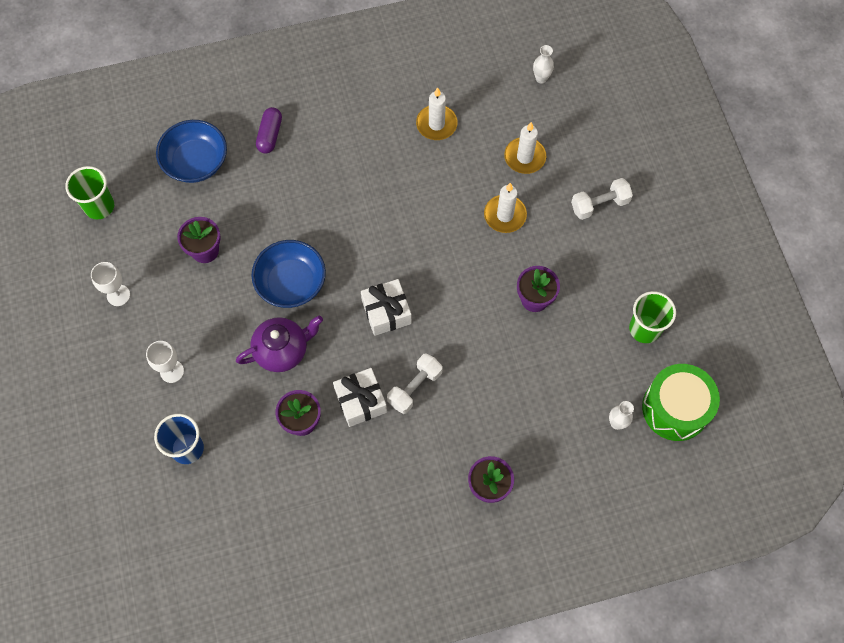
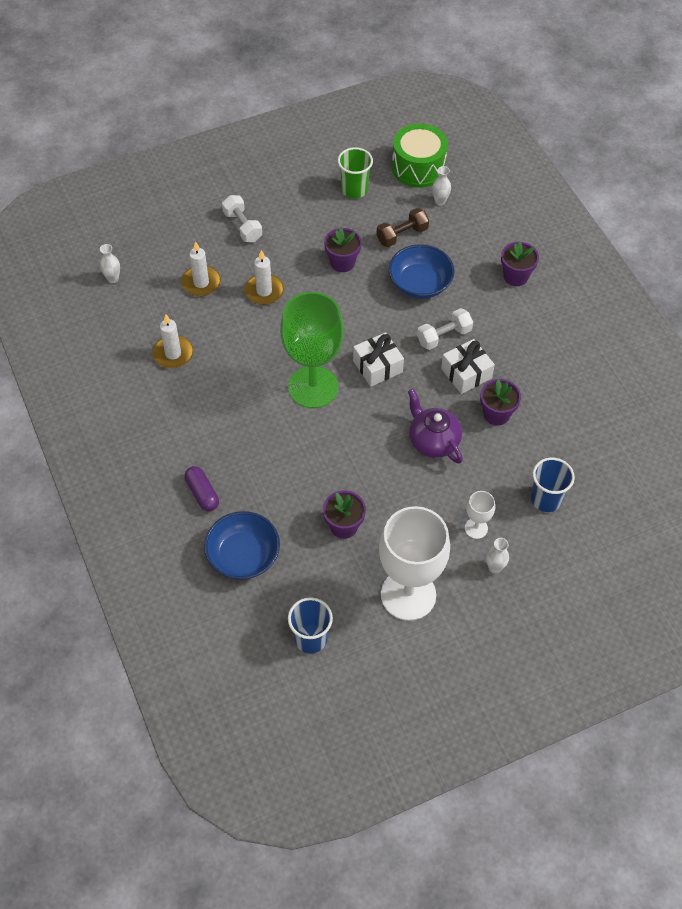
camera: 100 degrees left, 10 degrees down
green cup [65,166,114,219] -> blue cup [288,597,333,653]
white goblet [91,262,130,306] -> white goblet [379,506,450,621], size x2.31
blue bowl [251,240,326,308] -> blue bowl moved to [389,244,454,299]
purple capsule [256,107,282,154] -> purple capsule turned 60 degrees clockwise [185,466,219,511]
white dumbbell [387,353,443,414] -> white dumbbell turned 60 degrees counterclockwise [417,308,473,350]
none -> green goblet [280,292,344,408]
none -> brown dumbbell [376,208,429,247]
none -> white vase [486,538,509,574]

